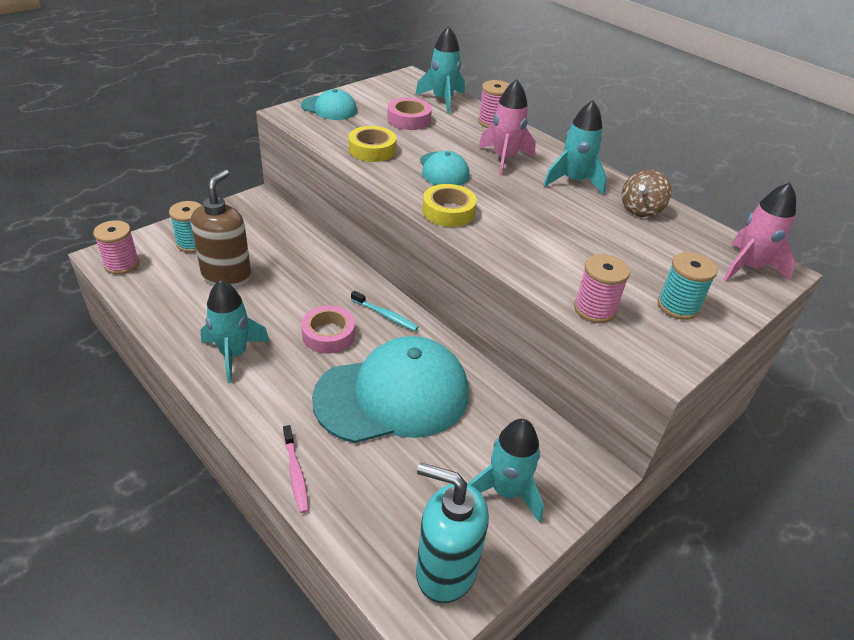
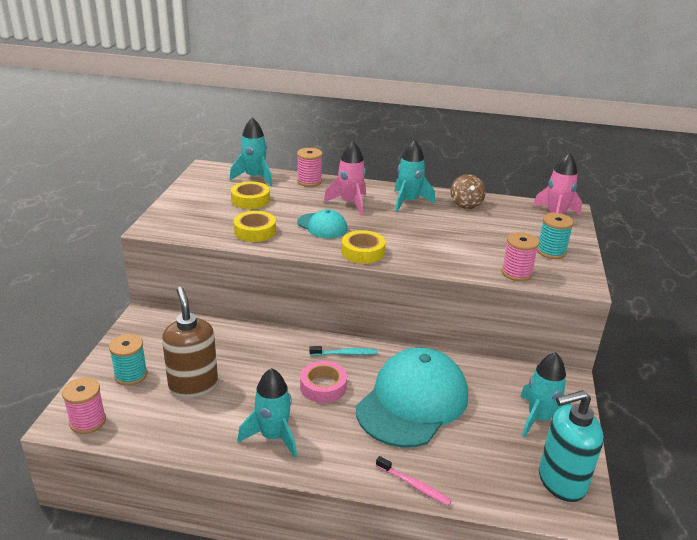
camera: 35 degrees left, 10 degrees down
turquoise cap [301,89,357,120] -> none
pink tape [387,98,432,130] -> yellow tape [231,181,270,209]

